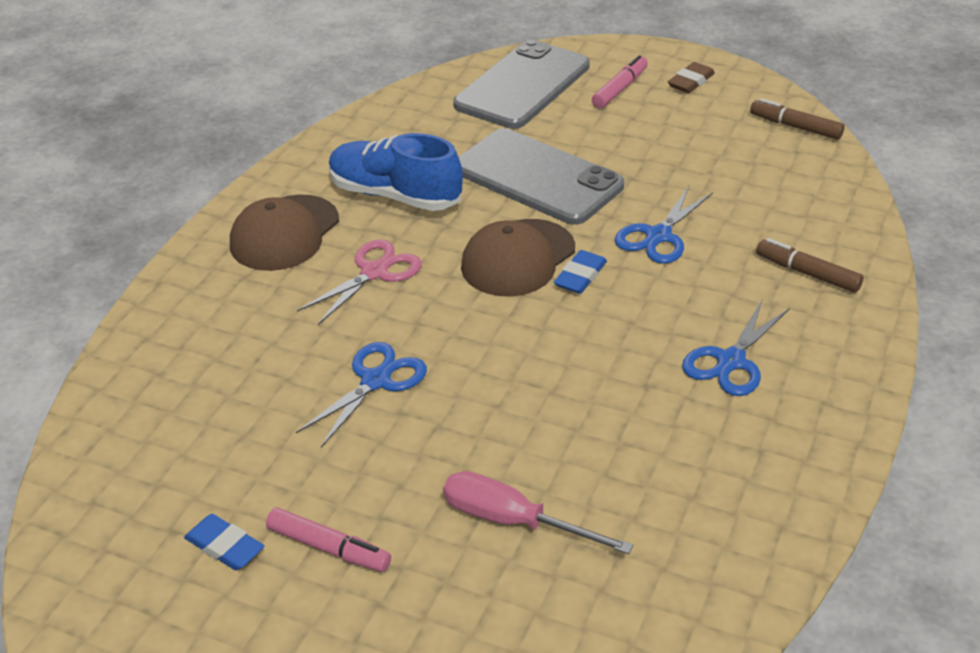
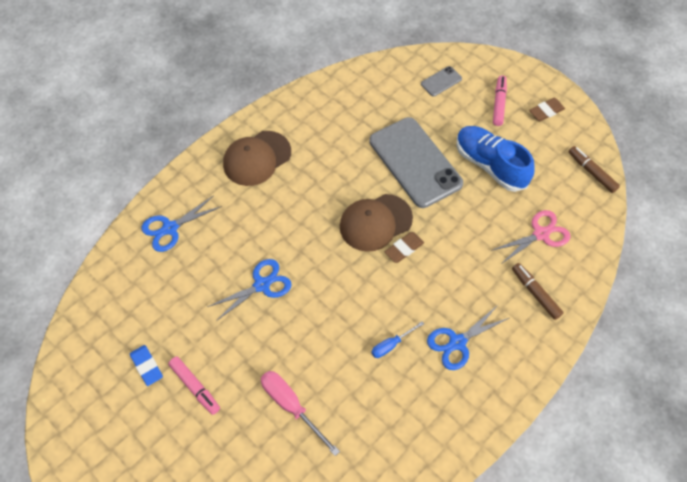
camera: 20 degrees right, 20 degrees up
pink scissors [297,239,422,325] -> pink scissors moved to [491,210,571,264]
blue shoe [329,133,463,211] -> blue shoe moved to [456,126,535,192]
grey phone [453,39,590,129] -> grey phone [421,66,462,97], size x0.42
blue eraser [554,250,607,294] -> brown eraser [385,232,424,263]
pink marker [592,55,648,109] -> pink marker turned 45 degrees counterclockwise [493,76,507,126]
blue scissors [615,186,713,264] -> blue scissors moved to [142,195,222,252]
none -> blue screwdriver [371,321,424,358]

